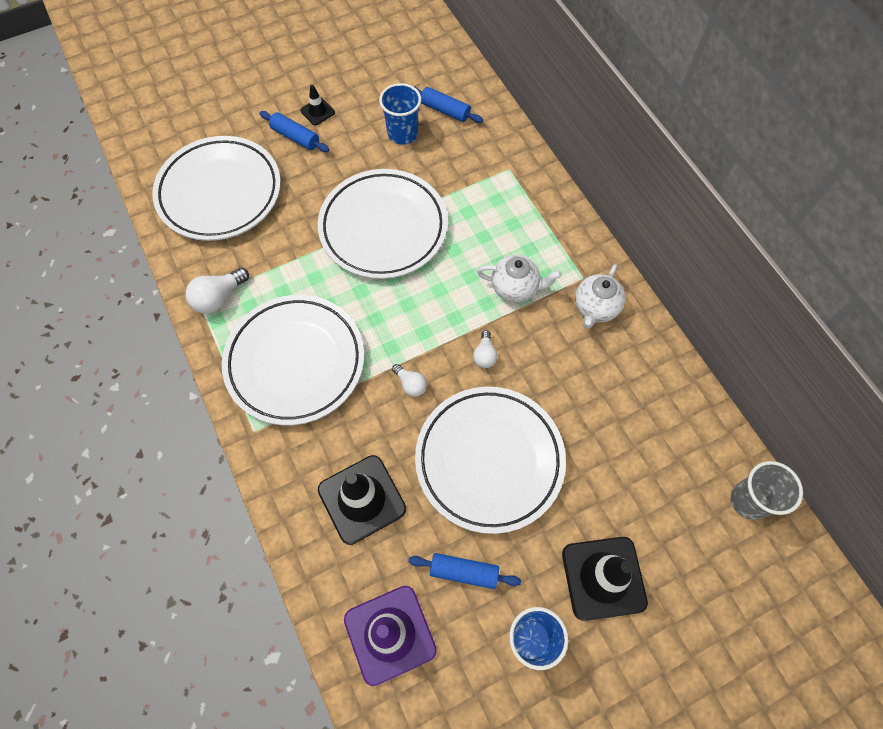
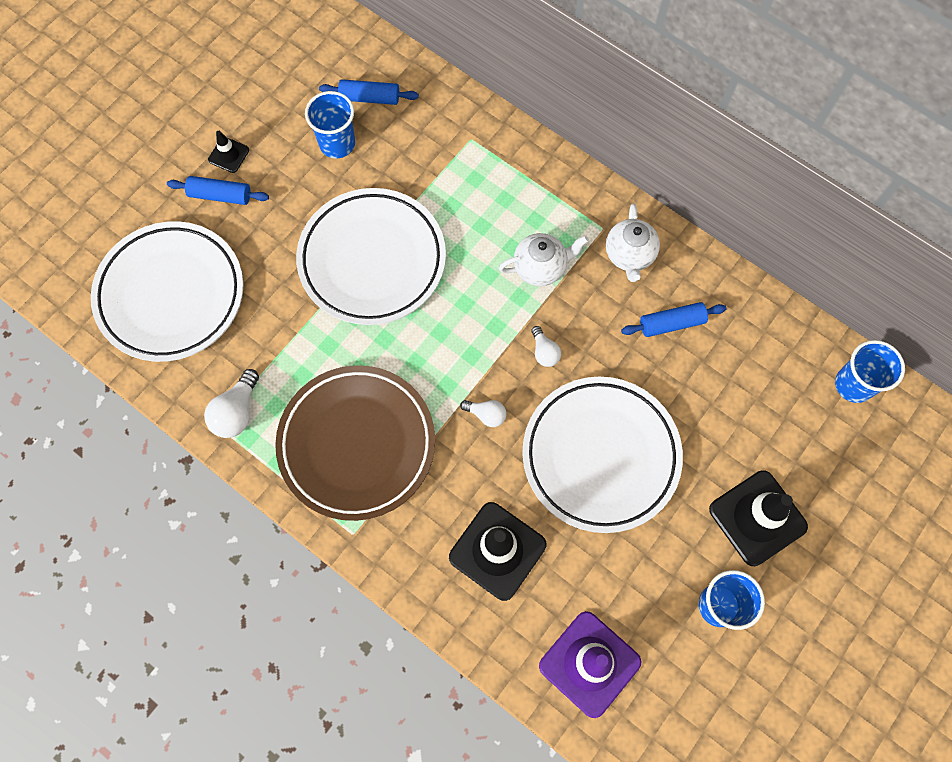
camera: 25 degrees left, 5 degrees up
white plate [222,295,364,425] -> brown plate [275,365,435,521]
blue rolling pin [408,553,521,589] -> blue rolling pin moved to [621,302,726,337]
grey cup [731,461,803,520] -> blue cup [835,340,905,403]

